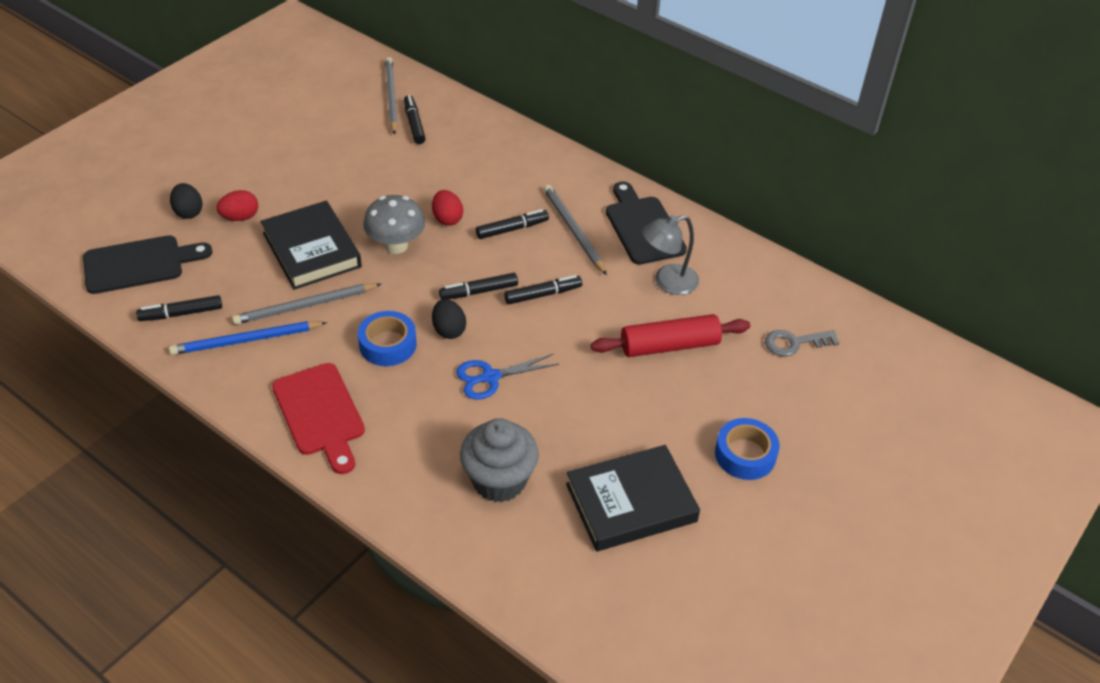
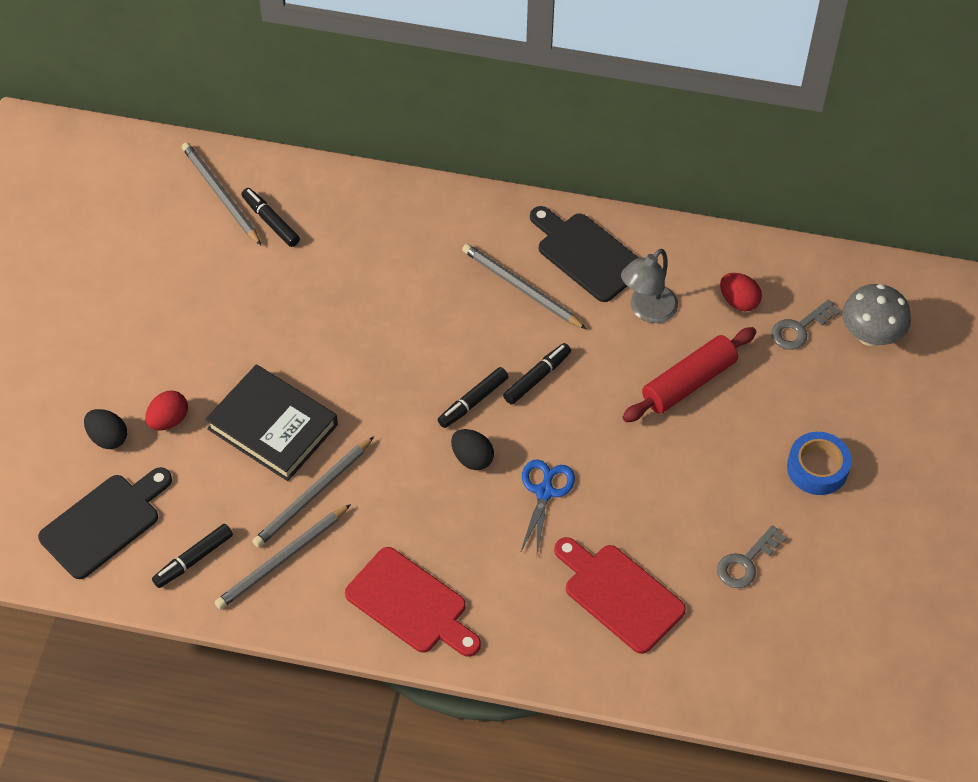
camera: 25 degrees left, 10 degrees up
blue pencil [169,321,327,355] -> grey pencil [215,504,351,609]
blue tape [358,311,417,366] -> none
grey mushroom [363,195,425,254] -> grey mushroom moved to [842,284,911,347]
red egg [432,190,463,226] -> red egg moved to [720,273,762,311]
blue scissors [456,354,559,400] -> blue scissors turned 150 degrees clockwise [520,459,575,554]
grey cupcake [460,418,539,502] -> red cutting board [554,537,686,654]
black marker [476,209,549,239] -> none
black book [566,445,700,551] -> grey key [717,525,787,588]

